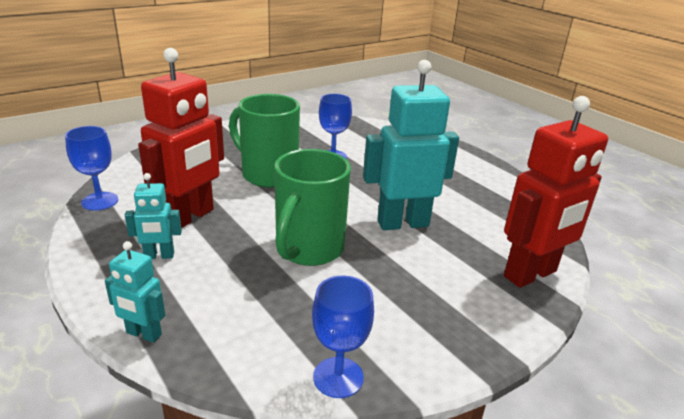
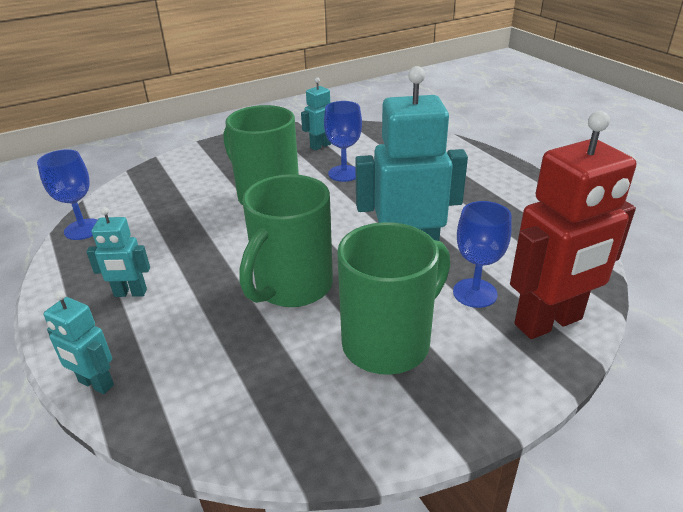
camera: 10 degrees right, 5 degrees up
red robot [138,48,224,228] -> none
blue goblet [312,276,374,398] -> blue goblet moved to [453,201,512,308]
none -> turquoise robot [301,77,331,150]
none -> green mug [337,222,450,375]

